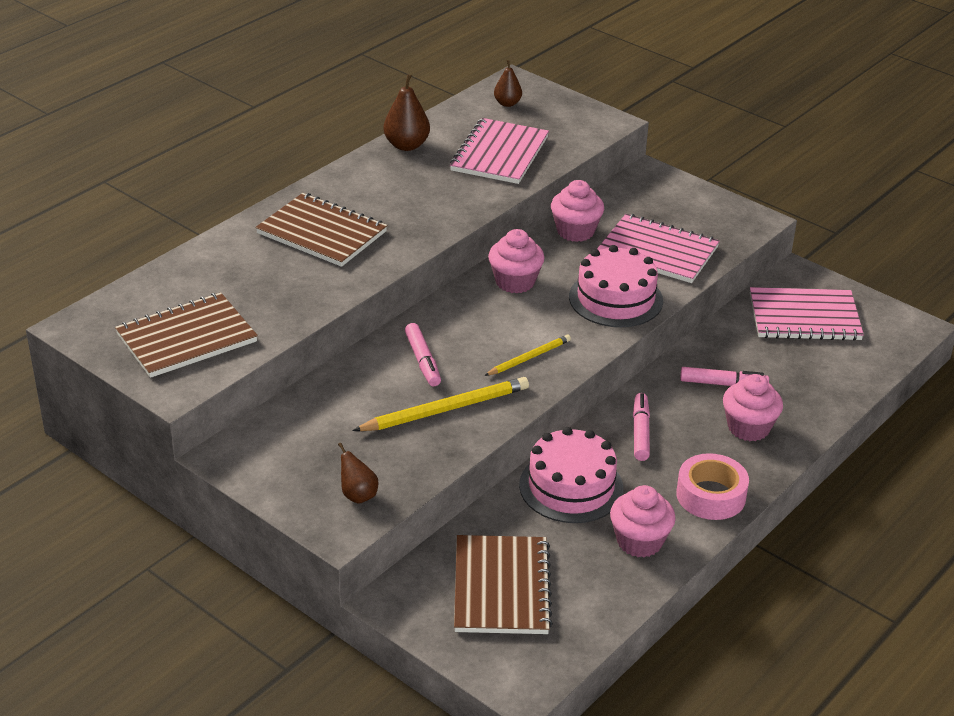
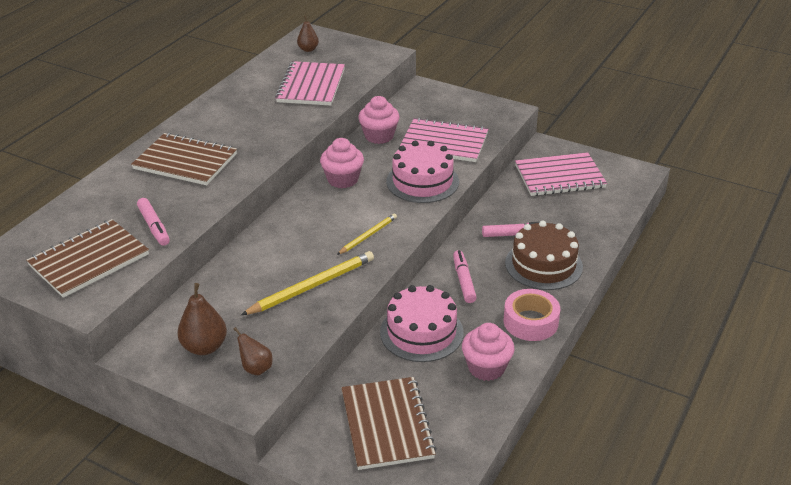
camera: 10 degrees left, 0 degrees up
brown pear [383,74,430,151] -> brown pear moved to [177,283,227,355]
pink marker [405,323,441,386] -> pink marker moved to [137,198,170,246]
pink cupcake [723,374,783,441] -> brown cake [505,221,583,290]

